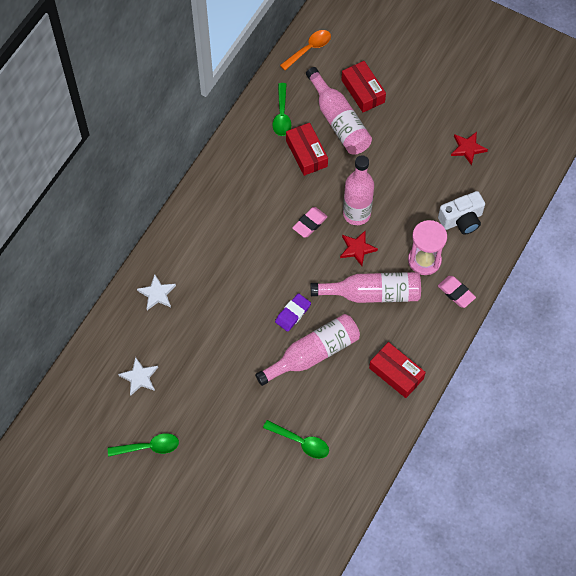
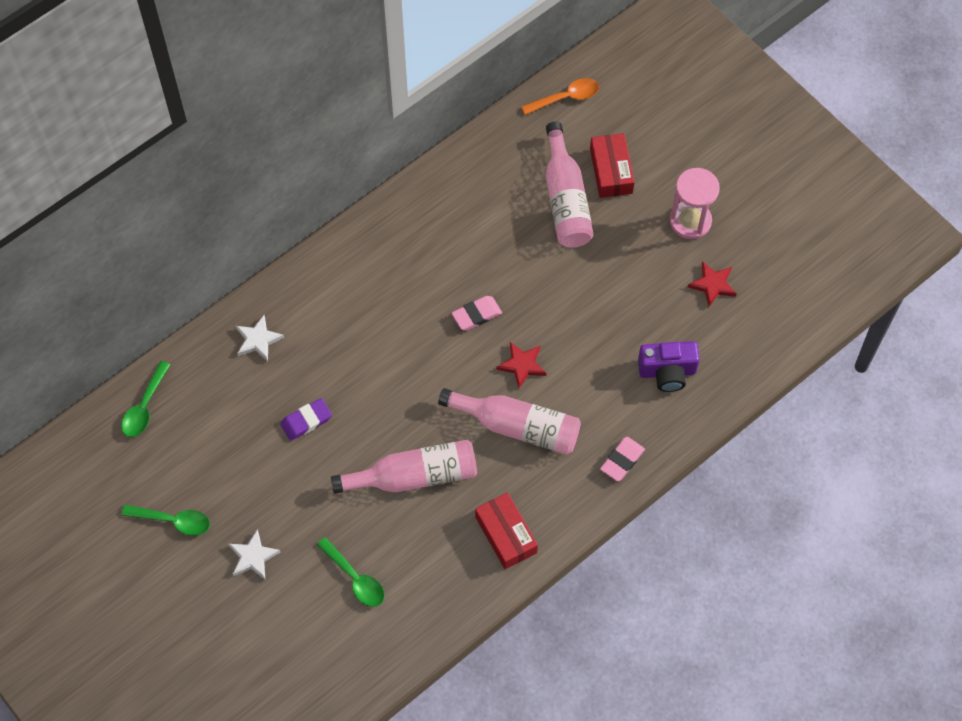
camera: 20 degrees right, 0 degrees up
white star [118,357,158,396] -> white star moved to [228,529,281,580]
green spoon [272,83,291,136] -> green spoon moved to [121,361,170,437]
purple eraser [275,293,311,332] -> purple eraser moved to [281,398,332,441]
red box [286,123,328,176] -> none
pink bottle [343,155,374,225] -> none
pink hourglass [408,220,447,275] -> pink hourglass moved to [670,168,720,239]
white camera [438,191,485,235] -> purple camera [638,341,700,392]
pink eraser [438,276,476,308] -> pink eraser turned 60 degrees clockwise [600,437,645,482]

